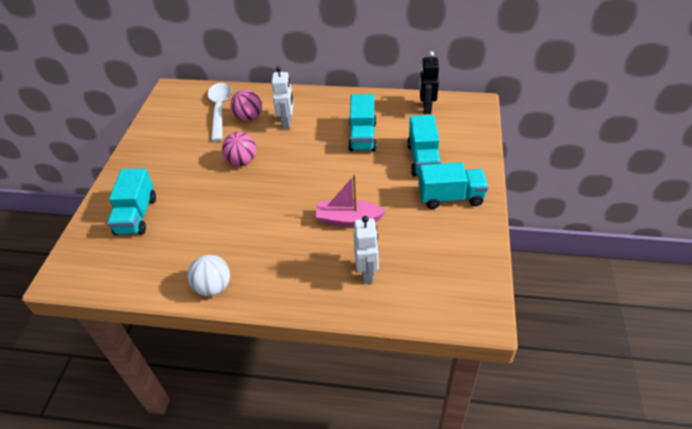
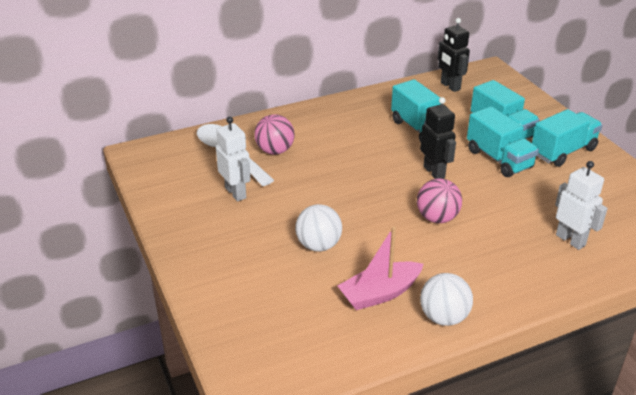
camera: 35 degrees left, 10 degrees down
turquoise truck [107,168,156,235] -> turquoise truck moved to [467,106,539,177]
pink ball [222,132,256,166] -> pink ball moved to [417,178,462,223]
white robot [271,66,293,129] -> white robot moved to [216,116,251,201]
pink boat [315,175,386,227] -> pink boat moved to [338,226,423,310]
none -> white ball [295,204,342,251]
none -> black robot [420,97,456,179]

